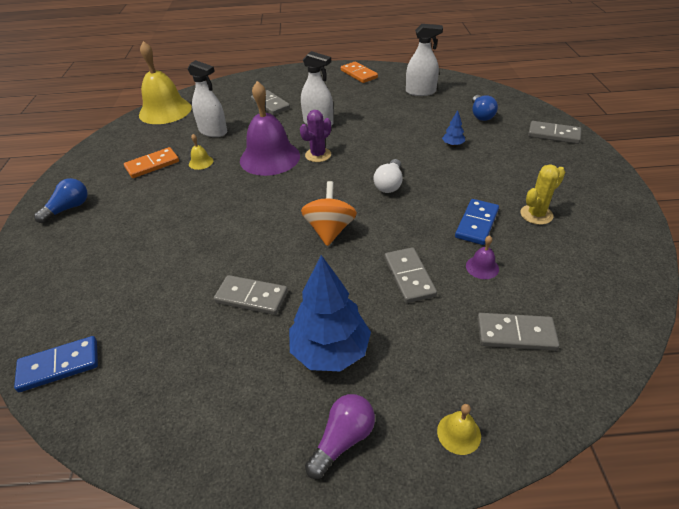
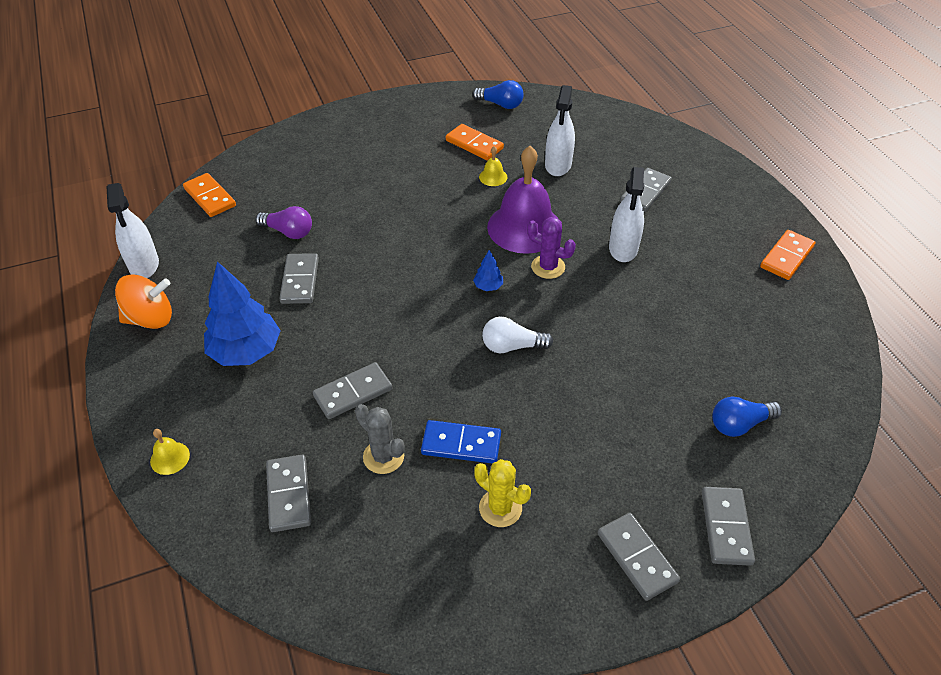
camera: 70 degrees right, 5 degrees up
blue domino [14,336,98,392] -> orange domino [183,173,236,217]
blue light bulb [34,178,88,223] -> blue light bulb moved to [472,80,524,109]
yellow bell [139,41,192,124] -> none
orange spinning top [301,181,357,246] -> orange spinning top moved to [115,275,172,329]
purple light bulb [305,394,375,479] -> purple light bulb moved to [255,206,312,239]
white spray bottle [406,24,443,96] -> white spray bottle moved to [107,183,159,278]
blue tree [442,110,465,146] -> blue tree moved to [473,250,503,291]
purple bell [466,236,499,279] -> grey cactus [355,404,405,474]
none -> grey domino [597,513,680,601]

